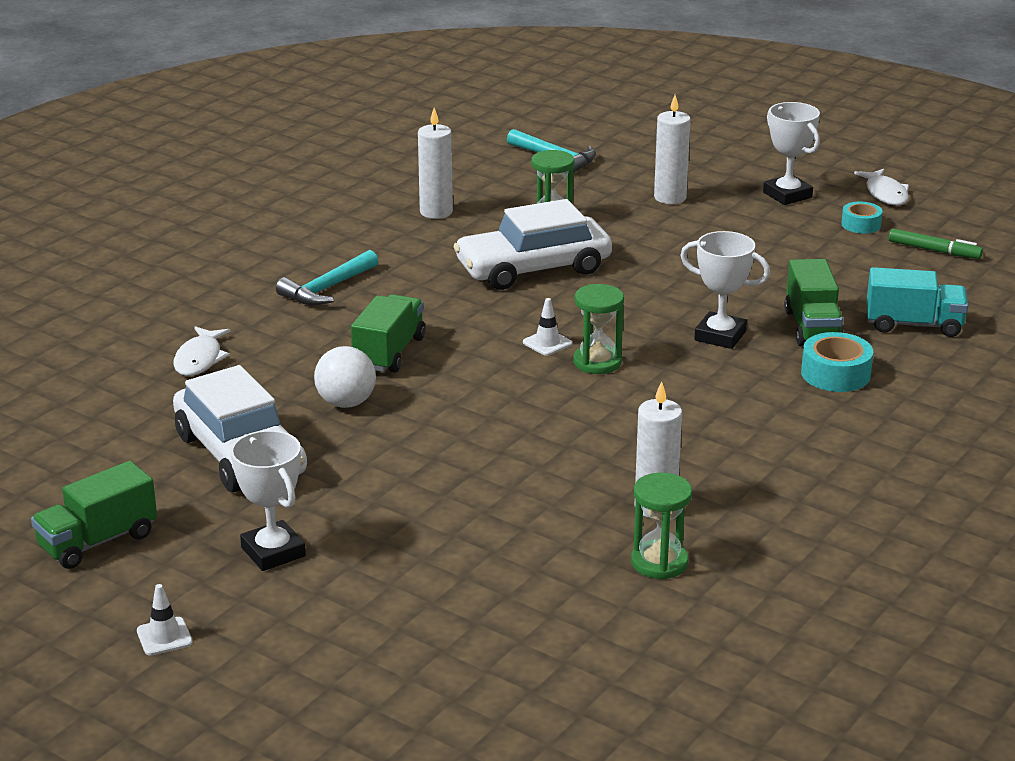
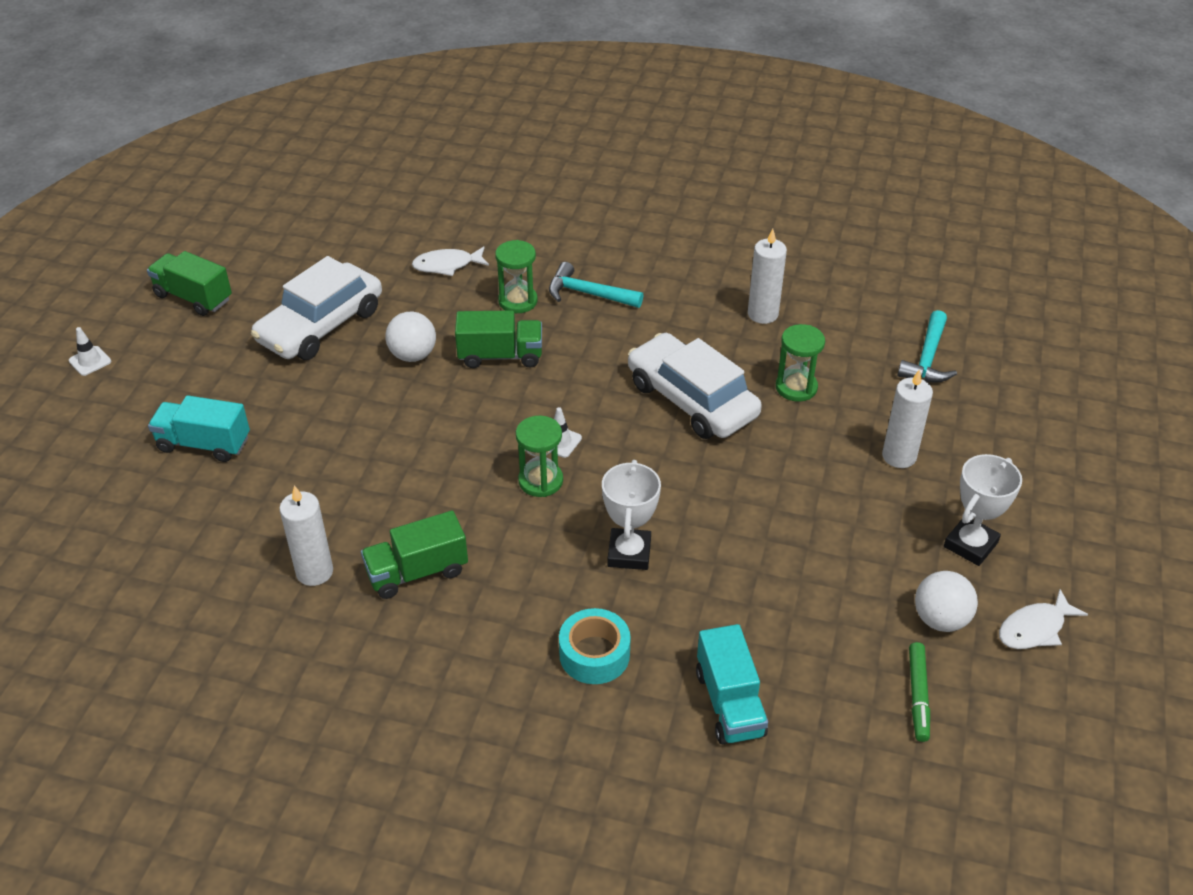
camera: 70 degrees right, 15 degrees up
white trophy [231,430,306,571] -> none
green hourglass [631,473,692,579] -> green hourglass moved to [495,240,537,313]
green truck [784,259,844,346] -> green truck moved to [361,511,468,599]
turquoise tape [841,202,883,234] -> white ball [915,571,978,632]
none -> turquoise truck [148,395,250,462]

